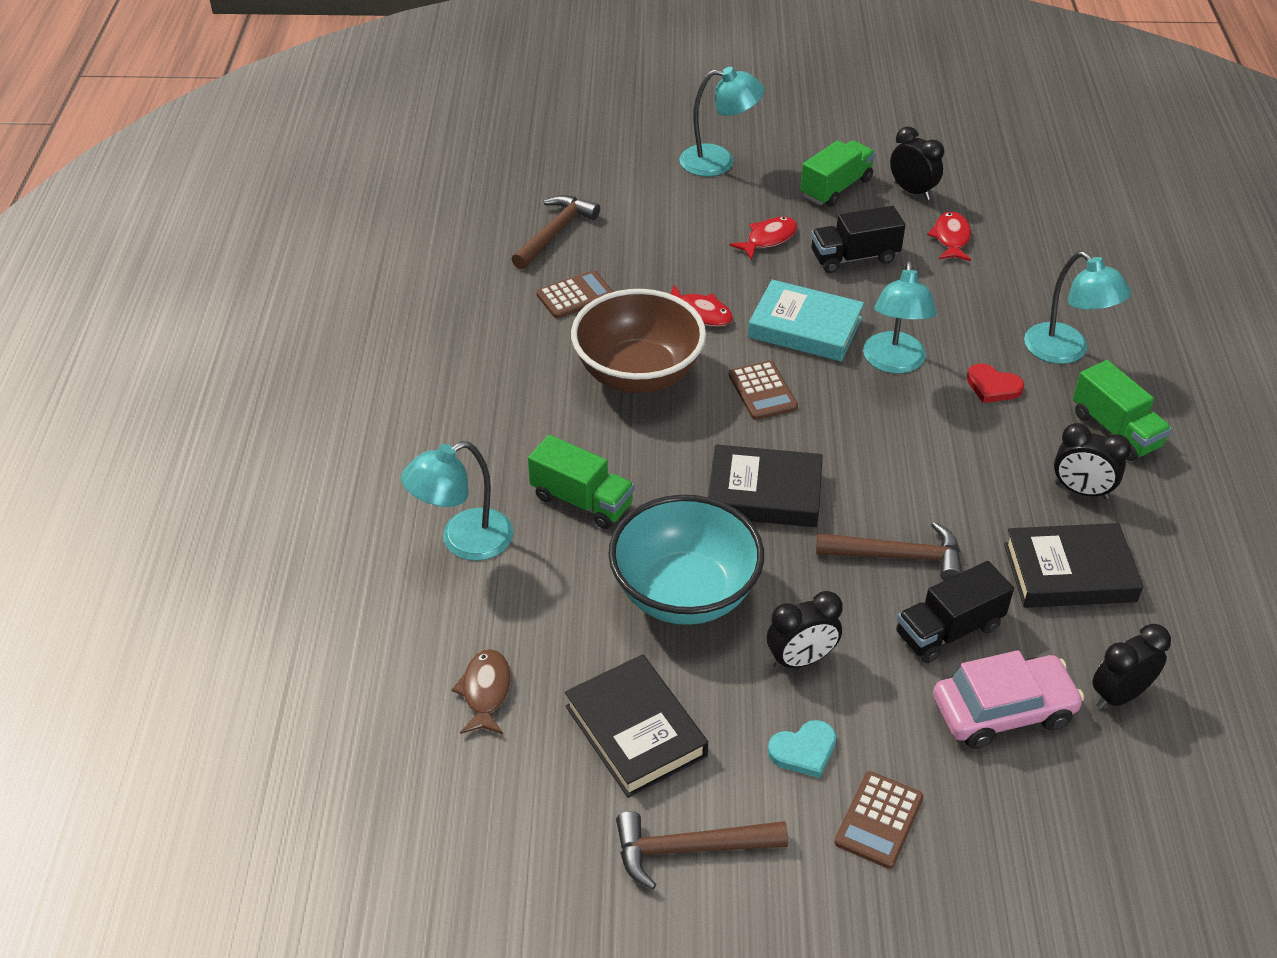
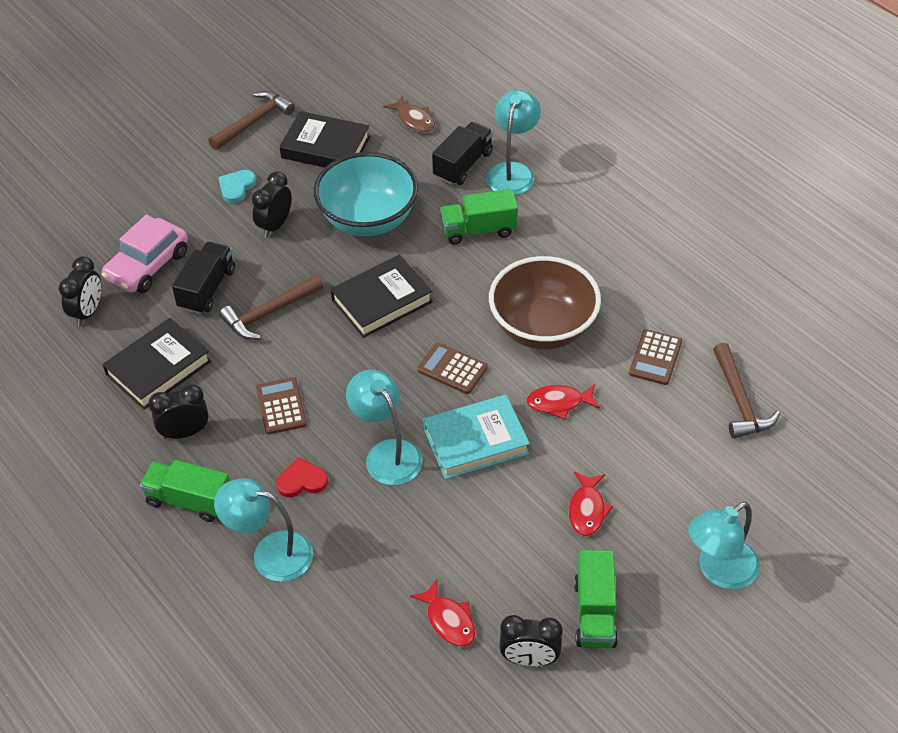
camera: 140 degrees right, 5 degrees up
black truck [811,206,905,273] -> black truck moved to [432,122,493,185]
brown calculator [834,771,923,869] -> brown calculator moved to [256,377,307,434]

